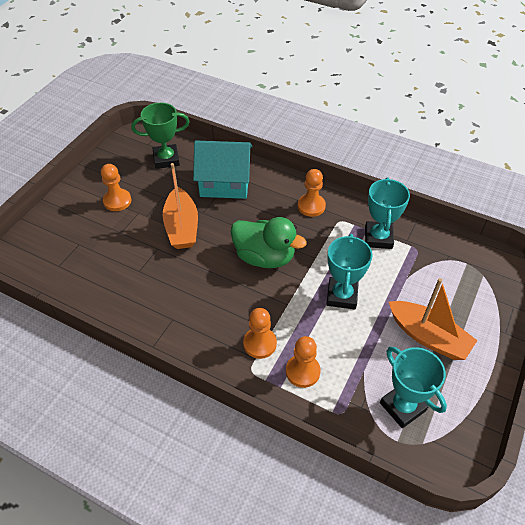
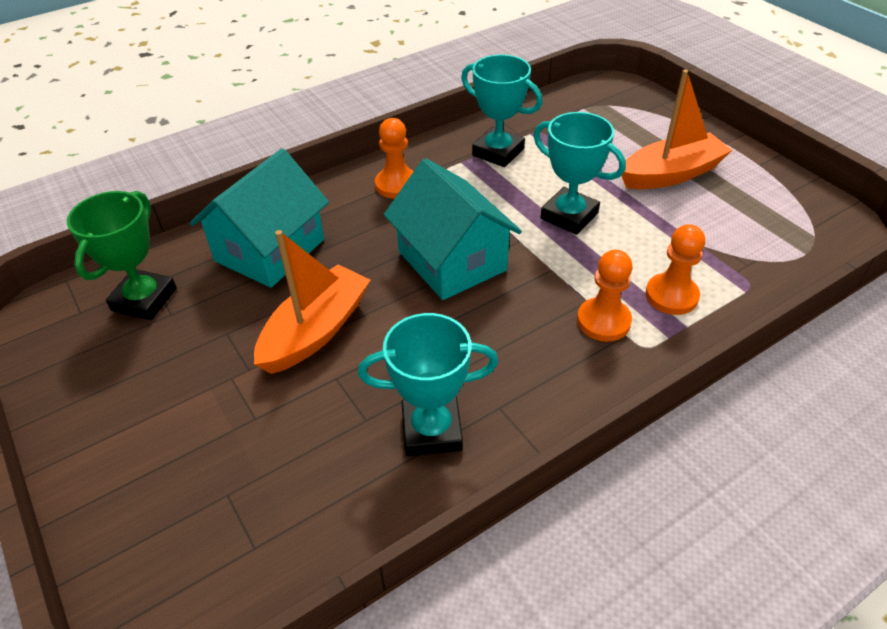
camera: 60 degrees left, 5 degrees down
orange pawn [101,164,131,211] -> none
orange boat [163,163,198,249] -> orange boat turned 75 degrees counterclockwise [254,230,371,374]
green duck [231,217,307,268] -> turquoise house [384,158,522,300]
turquoise trophy [380,347,447,428] -> turquoise trophy moved to [358,313,498,456]

